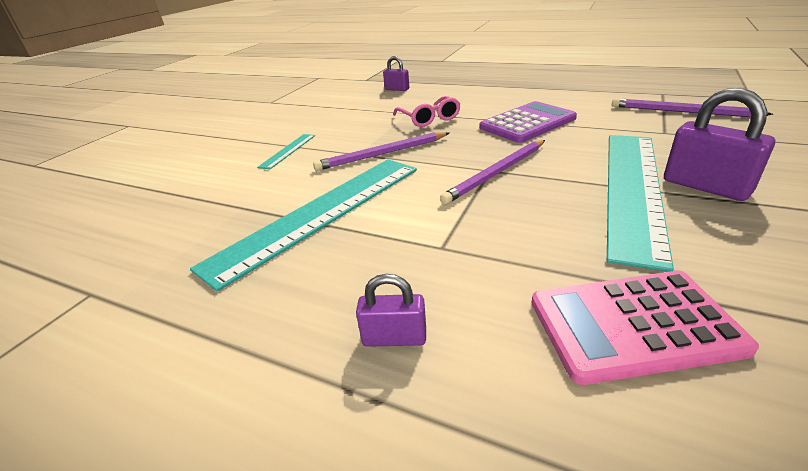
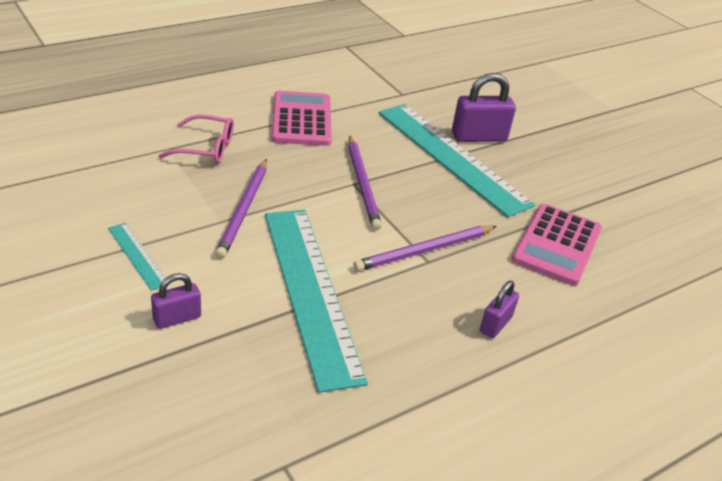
camera: 65 degrees left, 5 degrees up
purple padlock [383,56,409,91] -> purple padlock moved to [151,273,201,329]
purple calculator [479,101,577,143] -> pink calculator [271,91,332,146]
purple pencil [612,98,773,117] -> purple pencil moved to [353,226,497,271]

